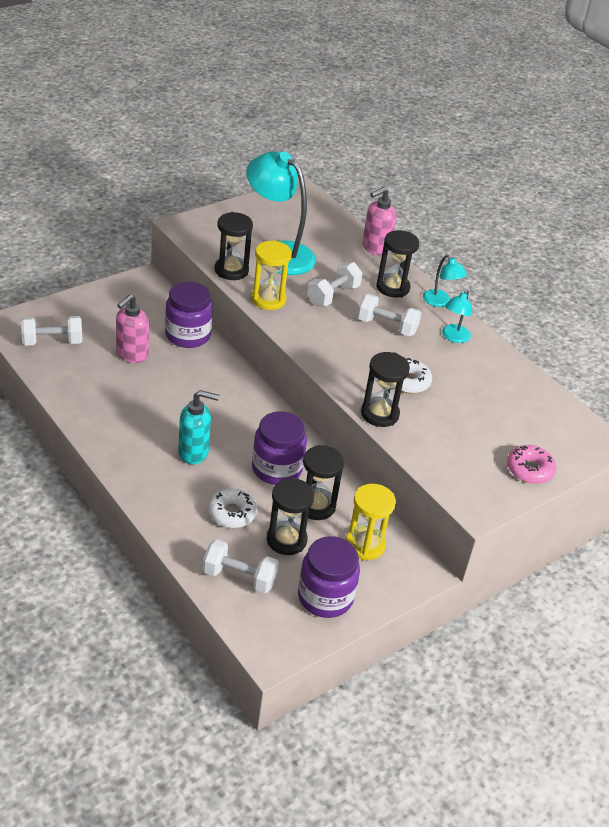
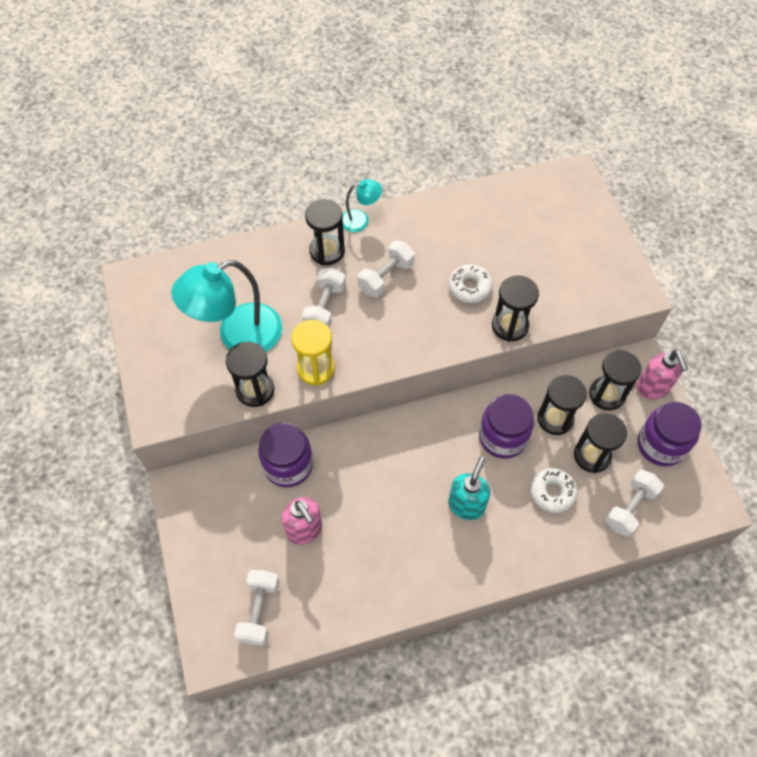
camera: 65 degrees left, 20 degrees up
white dumbbell [307,262,362,306] -> white dumbbell turned 45 degrees clockwise [302,267,346,329]
yellow hourglass [346,484,396,560] -> black hourglass [589,350,641,411]
pink soap dispenser [363,187,397,256] -> pink soap dispenser moved to [637,350,688,399]
turquoise lamp [442,290,472,343] -> none
pink donut [507,445,556,484] -> none

